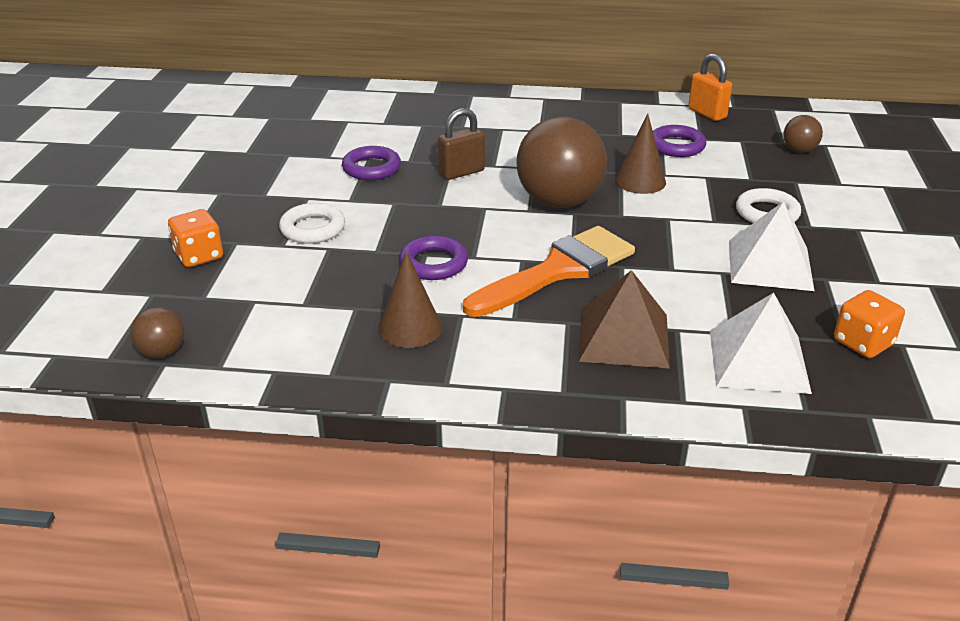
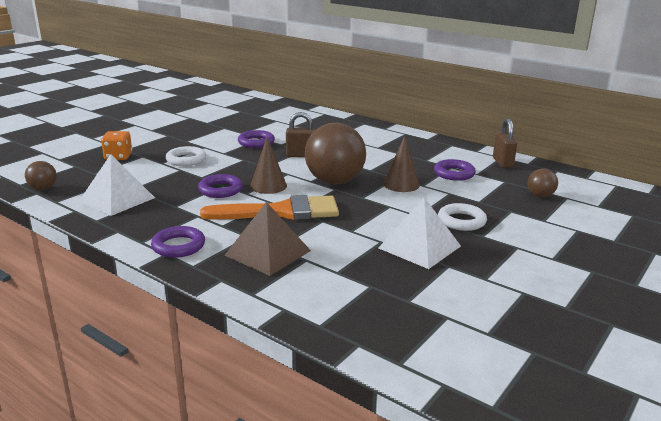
camera: 30 degrees right, 10 degrees down
brown cone [378,251,442,348] -> brown cone moved to [250,137,287,194]
orange padlock [688,54,732,121] -> brown padlock [493,119,517,168]
white pyramid [710,293,812,394] -> white pyramid moved to [79,154,155,216]
orange dice [834,290,905,358] -> none
none -> purple ring [151,226,205,258]

